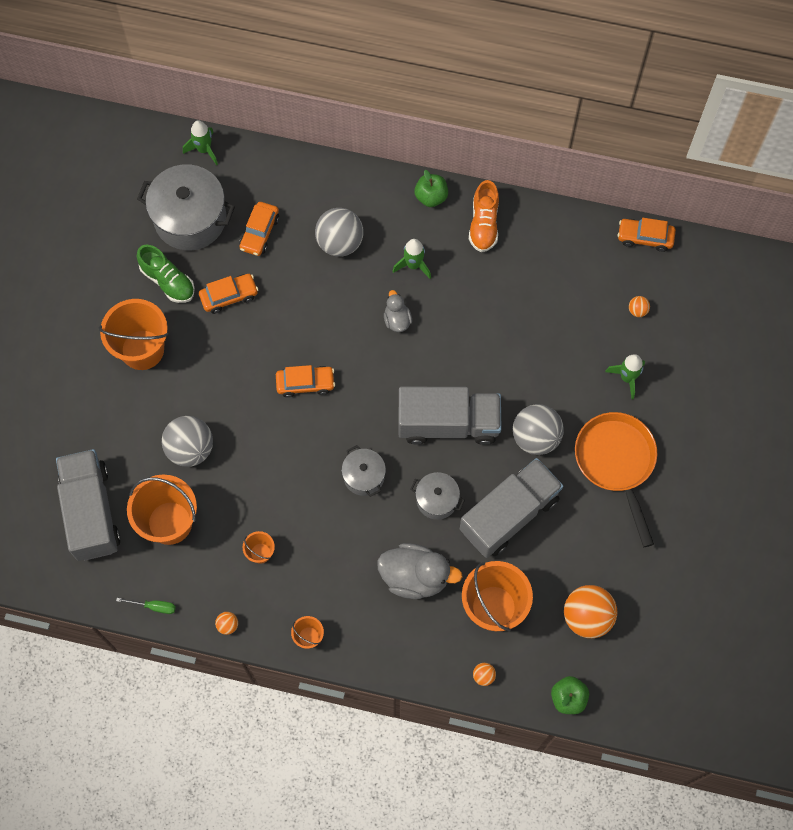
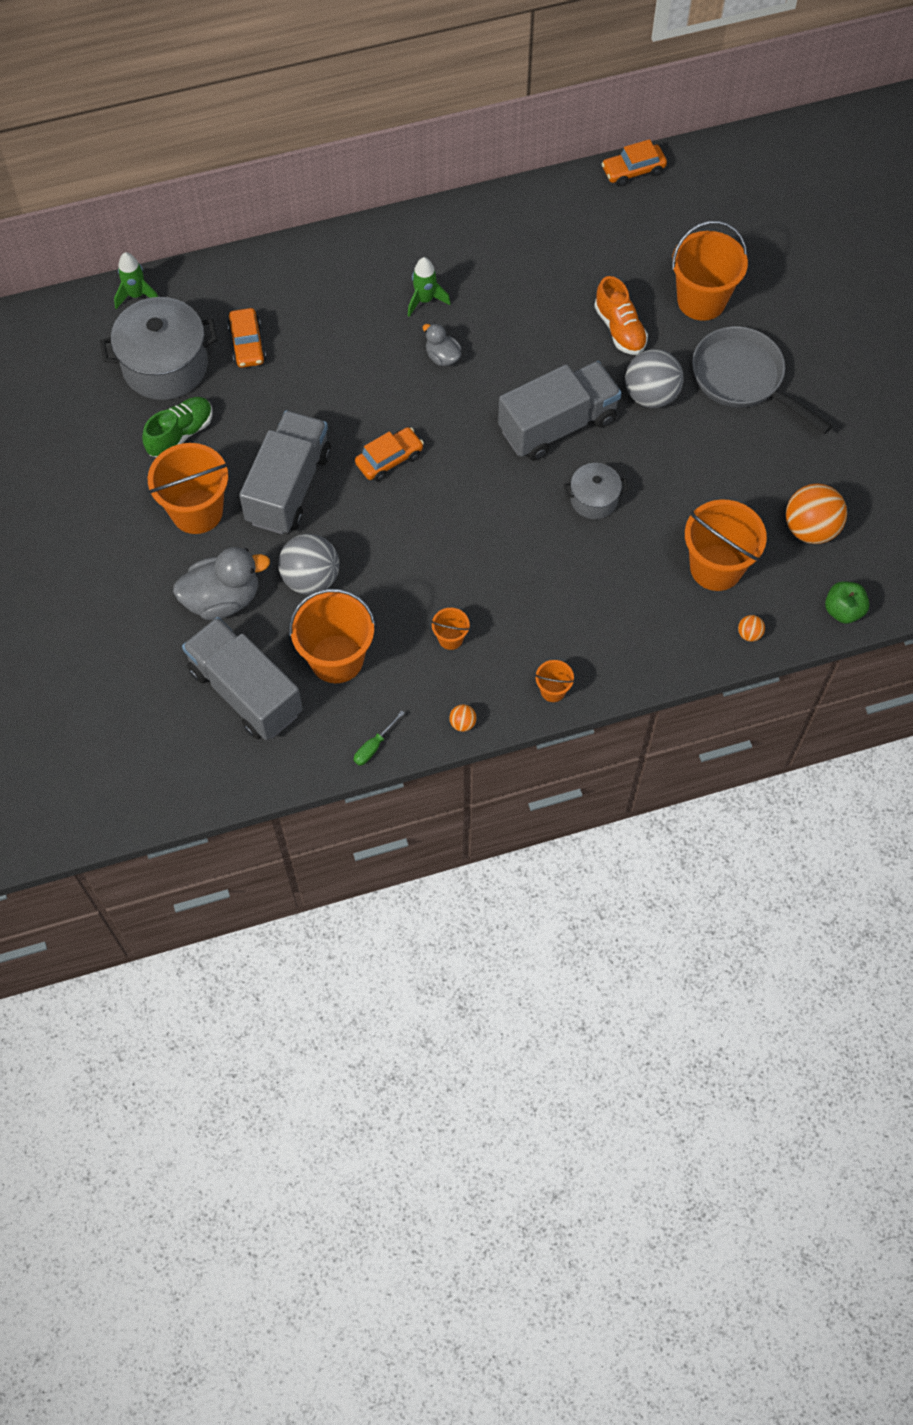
camera: 30 degrees left, 5 degrees down
green screwdriver [116,598,176,614] -> green screwdriver turned 150 degrees clockwise [354,711,405,766]
green shoe [137,244,195,303] -> green shoe turned 60 degrees counterclockwise [142,397,213,457]
orange car [199,274,258,314] -> none
grey ball [315,208,363,257] -> none
grey pot [342,445,386,497] -> none
grey duck [377,543,462,599] -> grey duck moved to [173,547,270,620]
green apple [414,170,448,207] -> none
grey truck [460,458,563,558] -> grey truck moved to [239,410,331,534]
orange shoe [469,180,499,252] -> orange shoe moved to [594,276,648,355]
orange pan [575,412,657,547] -> grey pan [692,326,832,434]
green rocket [605,354,645,399] -> orange bucket [672,220,748,321]
orange ball [629,296,650,317] -> none

